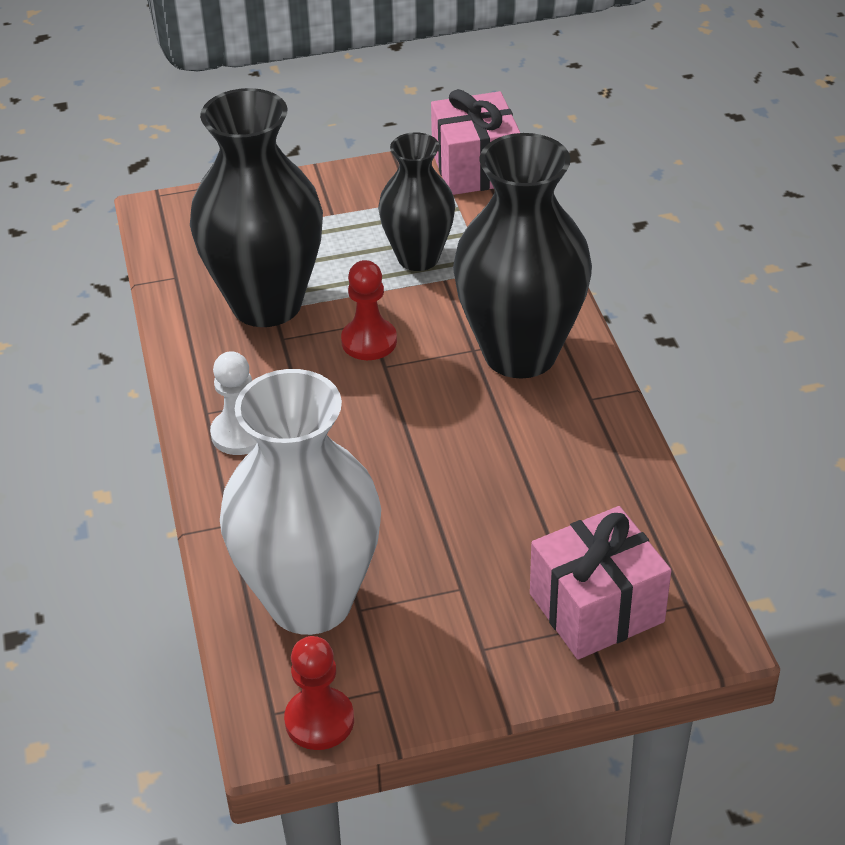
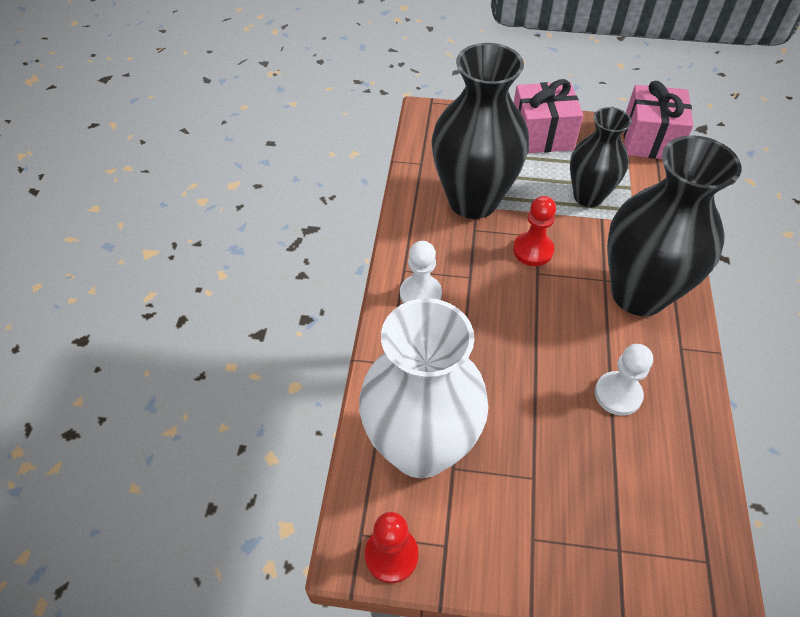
camera: 20 degrees right, 10 degrees up
pink gift [530,506,671,660] -> pink gift moved to [514,79,584,153]
none -> white pawn [595,344,653,416]

